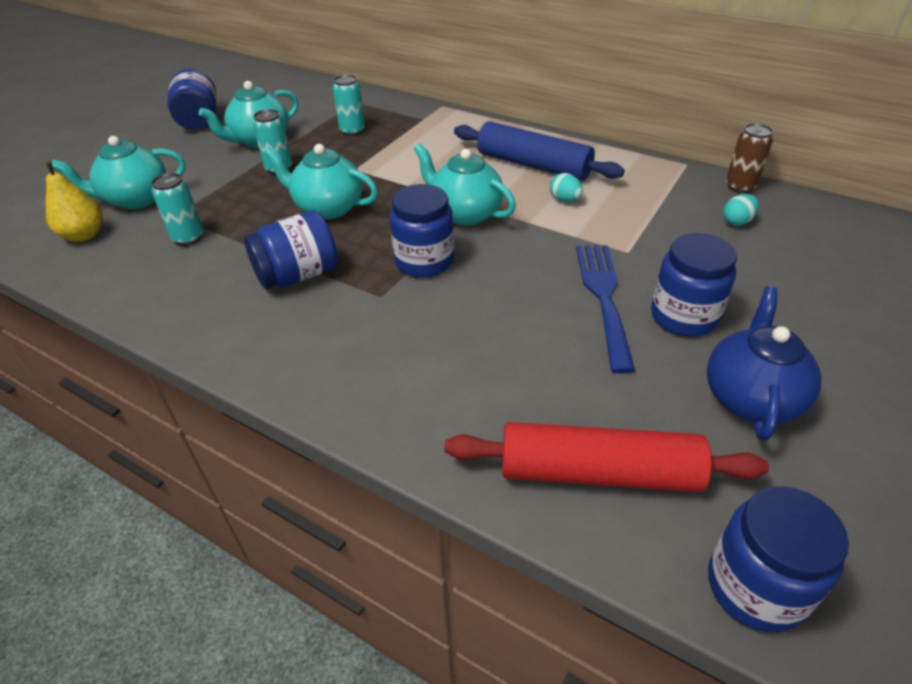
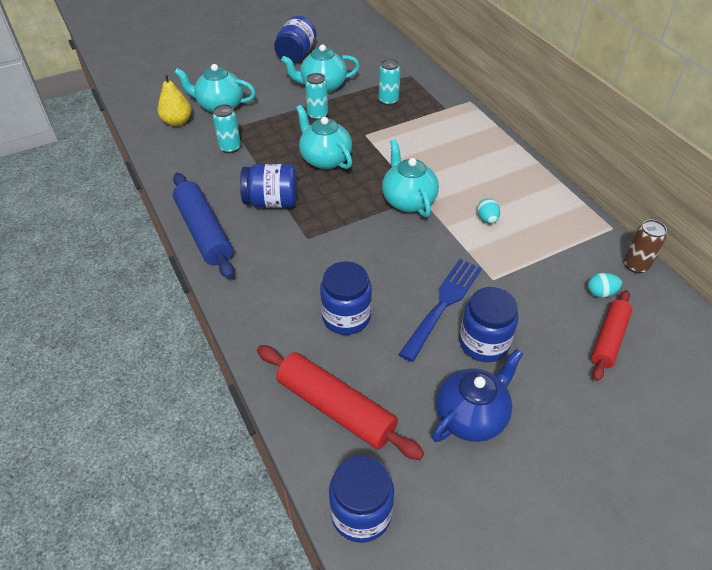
camera: 30 degrees right, 5 degrees up
blue jar [390,184,454,277] -> blue jar moved to [320,261,372,335]
blue rolling pin [454,122,625,181] -> blue rolling pin moved to [173,173,234,279]
none -> red rolling pin [591,290,632,381]

